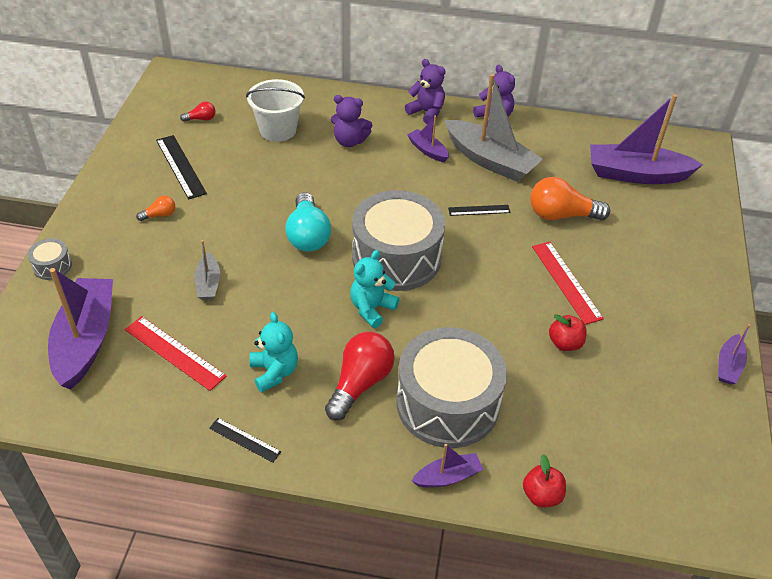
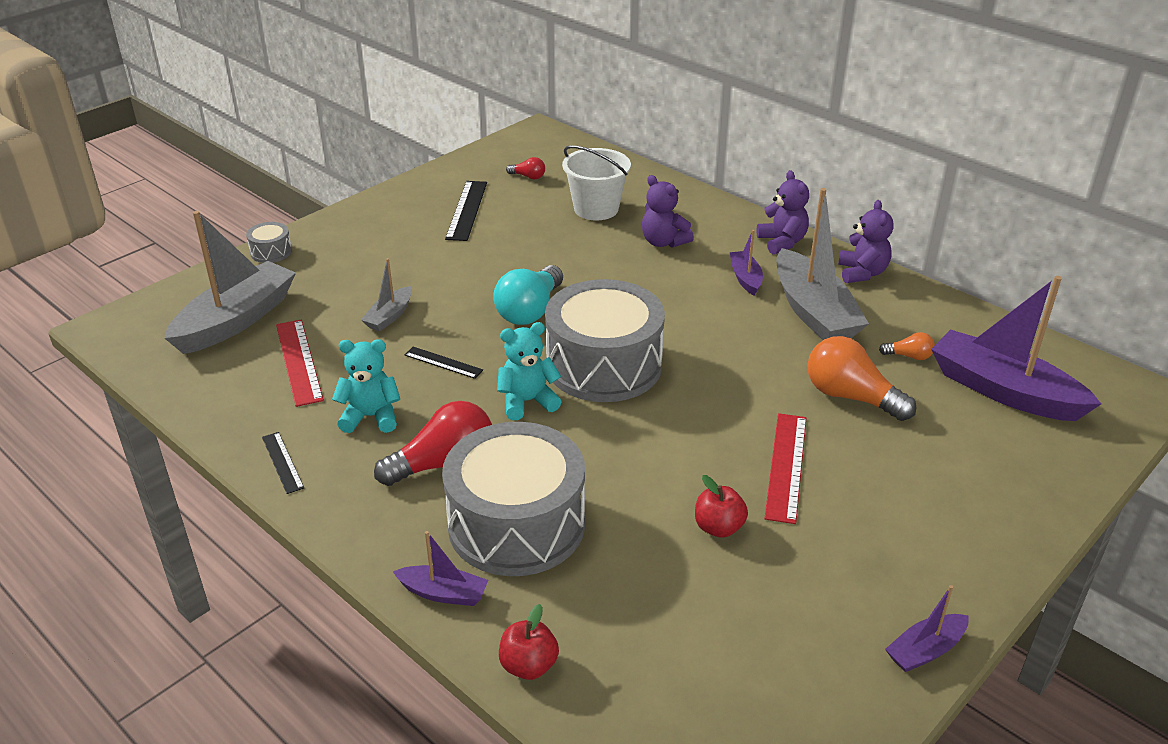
camera: 35 degrees right, 10 degrees down
purple boat [48,268,113,389] -> grey boat [164,211,296,354]
orange light bulb [136,196,175,221] -> orange light bulb moved to [879,332,935,360]
turquoise teddy bear [250,312,298,393] -> turquoise teddy bear turned 105 degrees counterclockwise [332,339,400,433]
black ruler [448,205,510,216] -> black ruler moved to [405,347,483,379]

